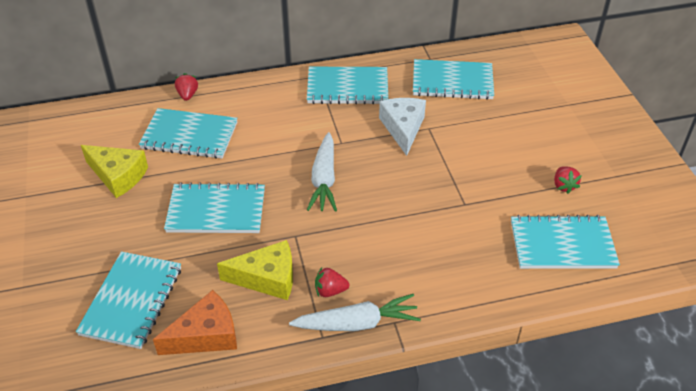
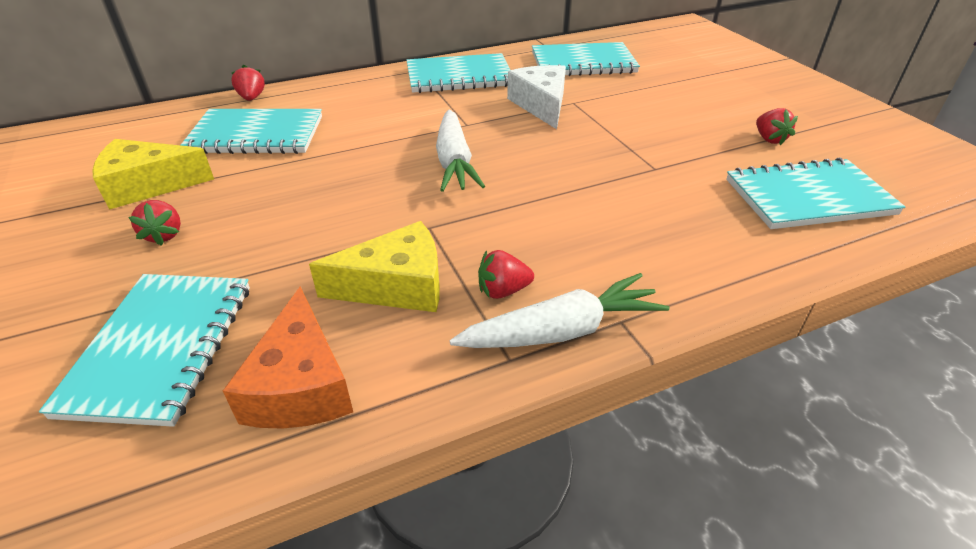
camera: 10 degrees left, 5 degrees down
yellow cheese [81,145,148,198] -> yellow cheese turned 150 degrees clockwise [92,139,214,210]
orange cheese [153,290,237,355] -> orange cheese turned 120 degrees clockwise [223,286,353,428]
turquoise notebook [164,182,265,233] -> none
none -> red strawberry [128,200,181,246]

